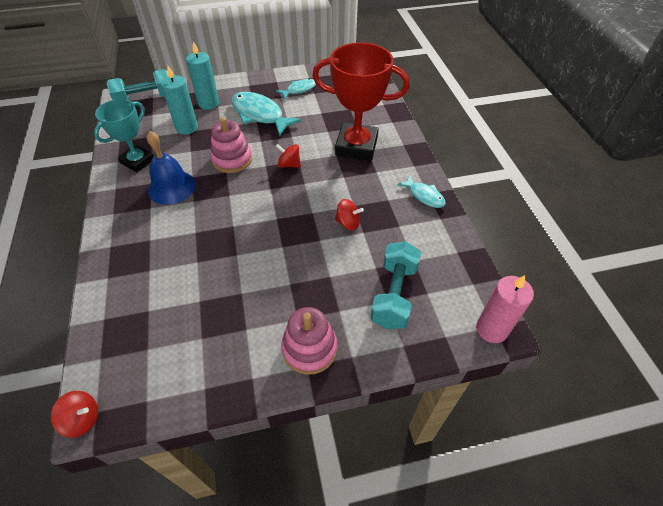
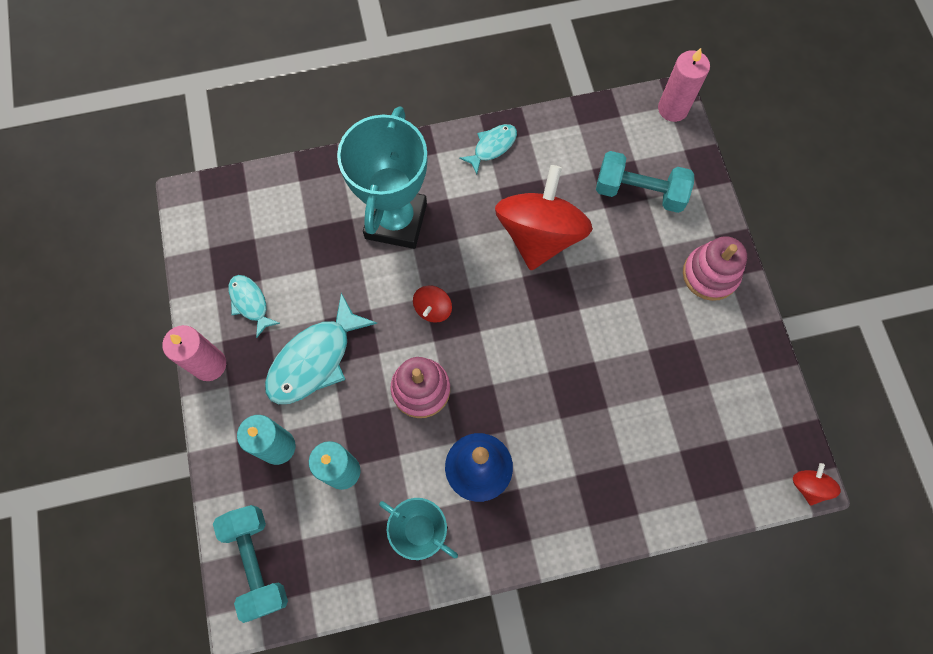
camera: 90 degrees left, 20 degrees up
red trophy [312,42,410,161] -> turquoise trophy [337,106,427,249]
red spinning top [335,199,364,230] -> red spinning top [495,165,593,270], size x2.41
none -> pink candle [162,325,226,381]

